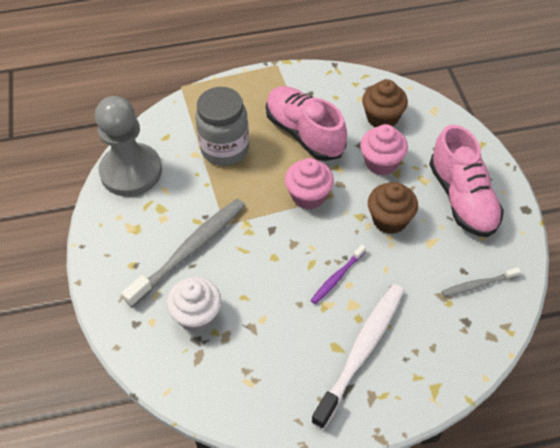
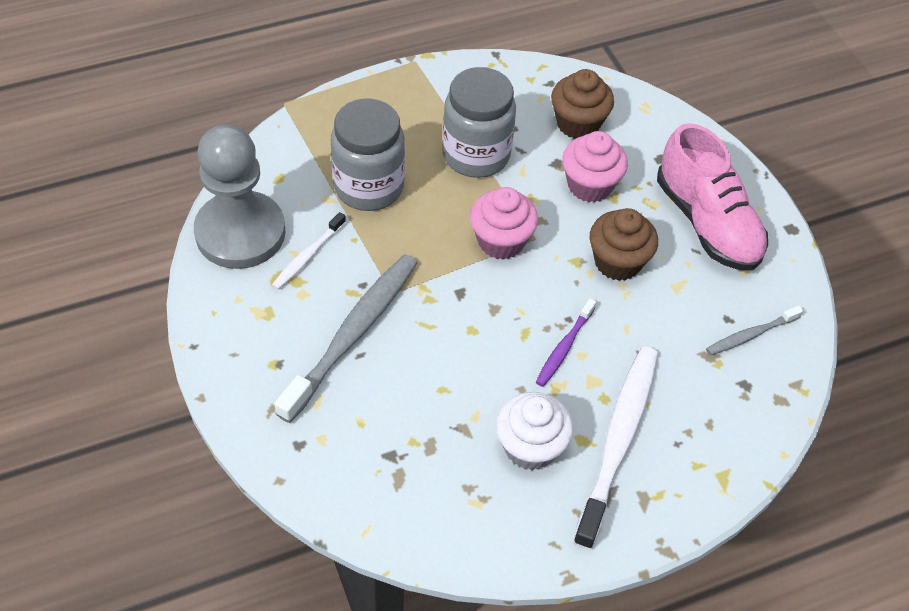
camera: 15 degrees left, 0 degrees up
white cupcake [167,277,222,332] -> white cupcake moved to [496,392,573,470]
pink shoe [266,86,347,161] -> grey jar [442,67,516,178]
none -> white toothbrush [272,212,346,290]

